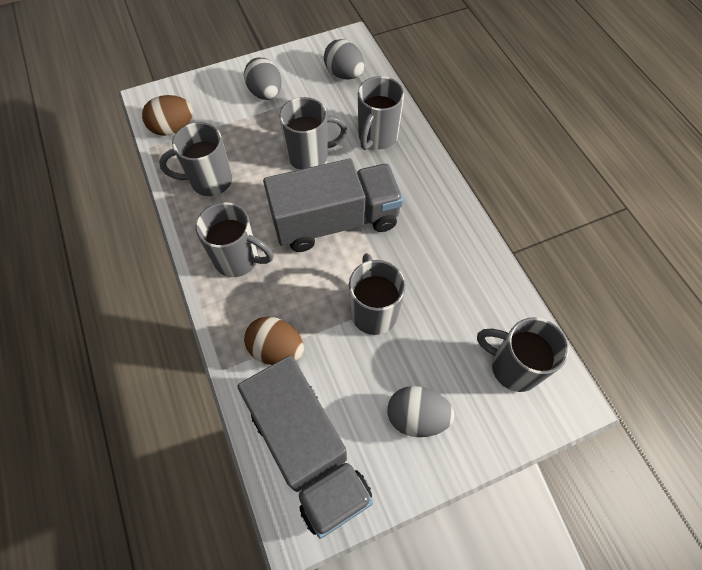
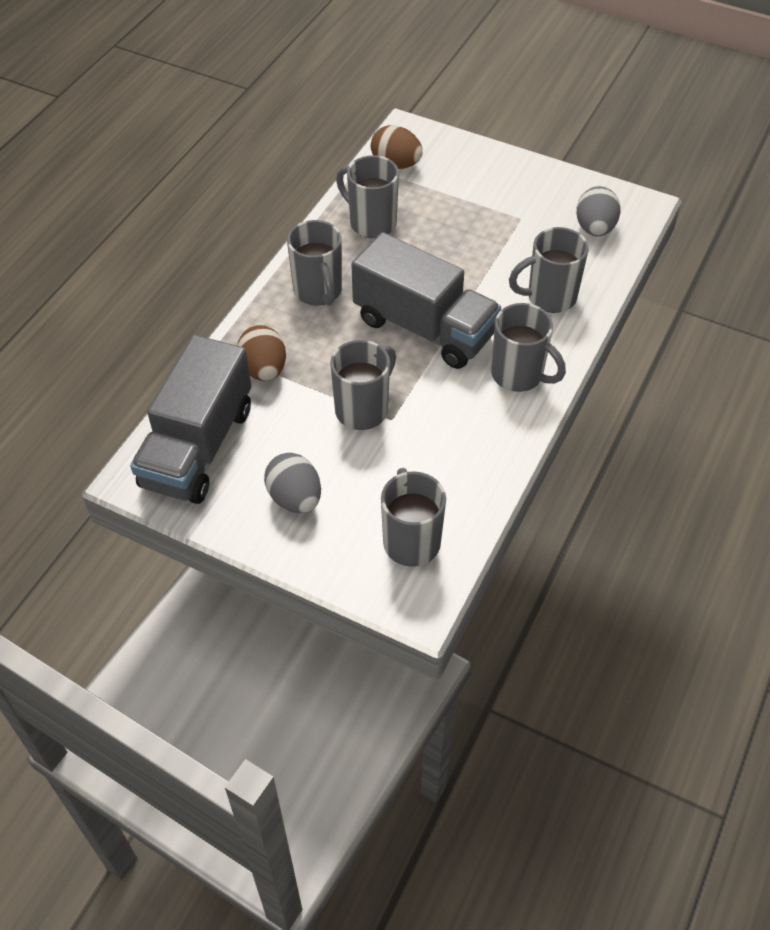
camera: 50 degrees right, 10 degrees down
grey egg [244,57,281,100] -> none
grey mug [279,97,347,170] -> grey mug moved to [491,303,566,392]

